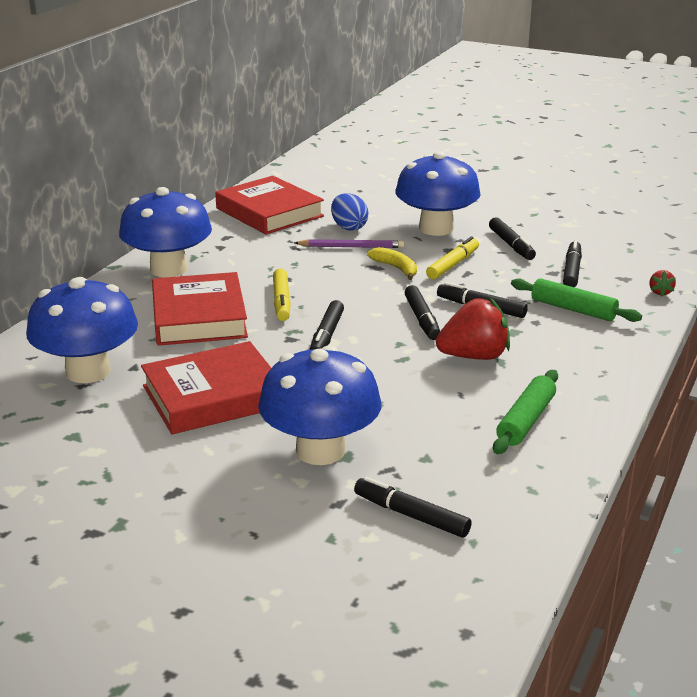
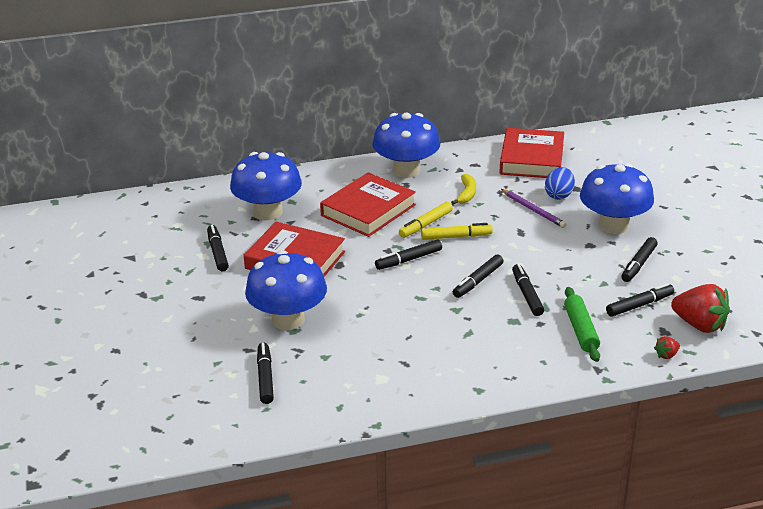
camera: 50 degrees right, 5 degrees up
yellow banana [367,247,417,280] -> yellow banana moved to [451,174,476,205]
yellow marker [426,236,479,279] -> yellow marker moved to [421,223,493,240]
red strawberry [436,298,510,360] -> red strawberry moved to [671,284,730,333]
green rolling pin [493,370,558,454] -> none
none -> black marker [207,224,229,271]

